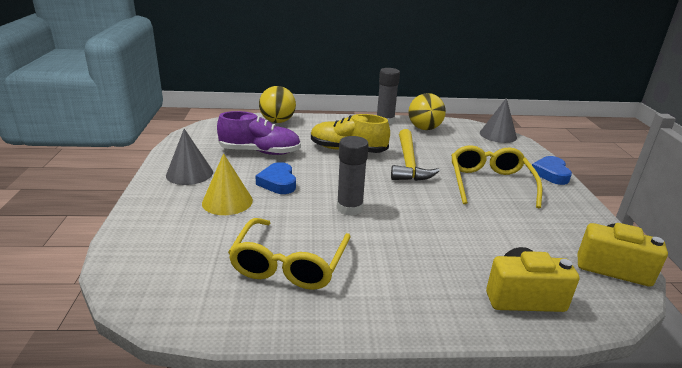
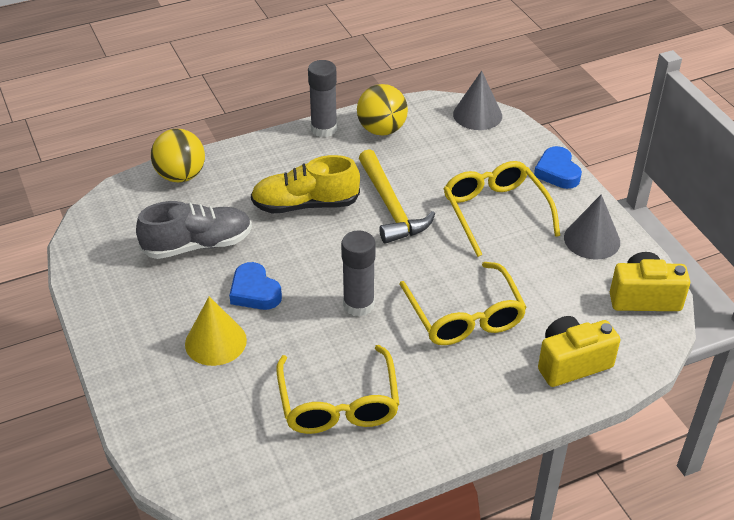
camera: 20 degrees left, 15 degrees up
grey cone [166,129,213,185] -> grey cone moved to [564,194,620,260]
purple shoe [217,111,301,155] -> grey shoe [136,201,252,259]
none -> yellow glasses [399,262,527,345]

